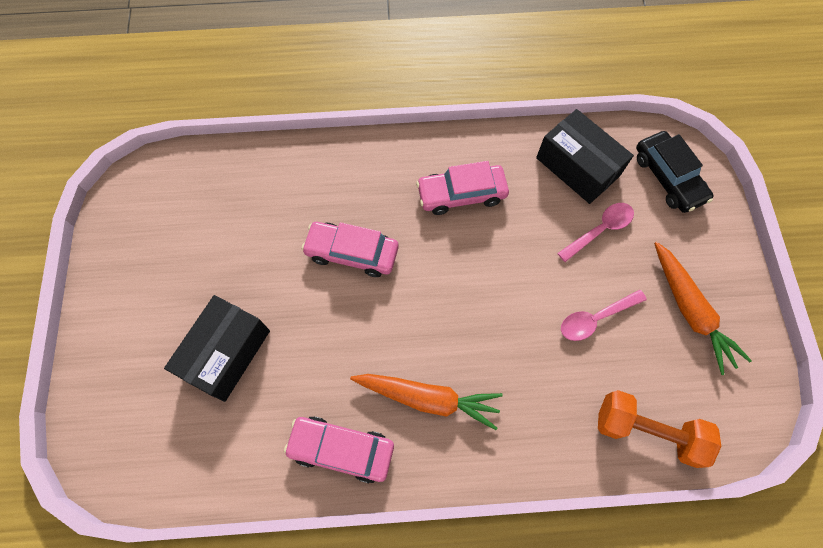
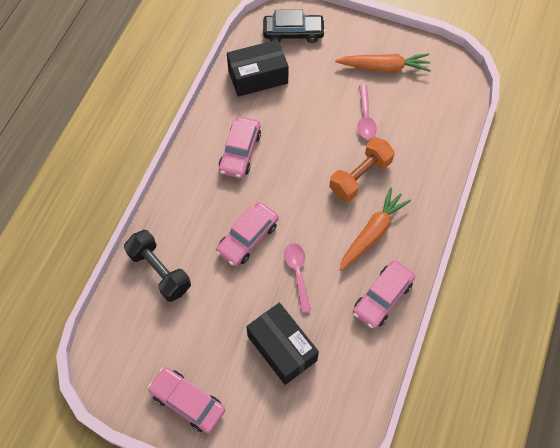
camera: 65 degrees left, 5 degrees down
pink spoon [557,203,634,262] -> pink spoon moved to [284,243,311,313]
orange dumbbell [598,390,721,468] -> orange dumbbell moved to [329,137,395,201]
none -> black dumbbell [124,230,191,302]
none -> pink car [148,367,225,433]

